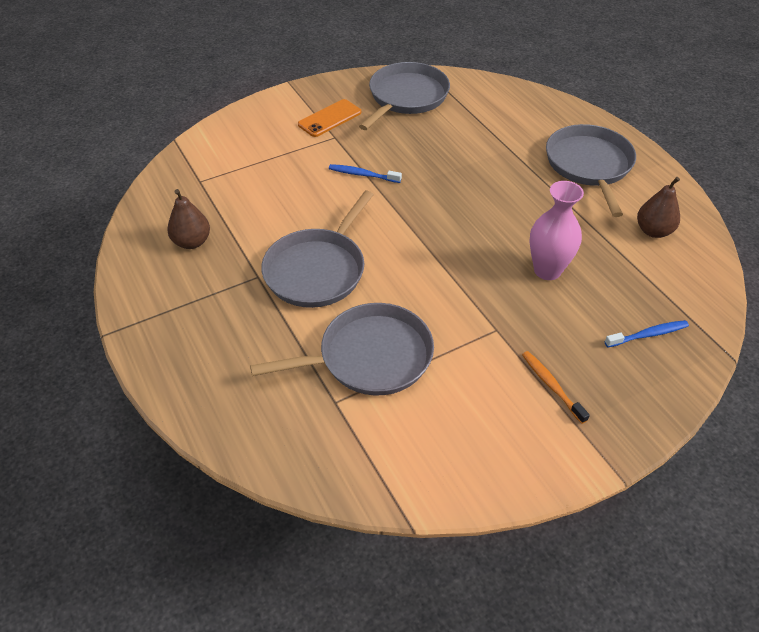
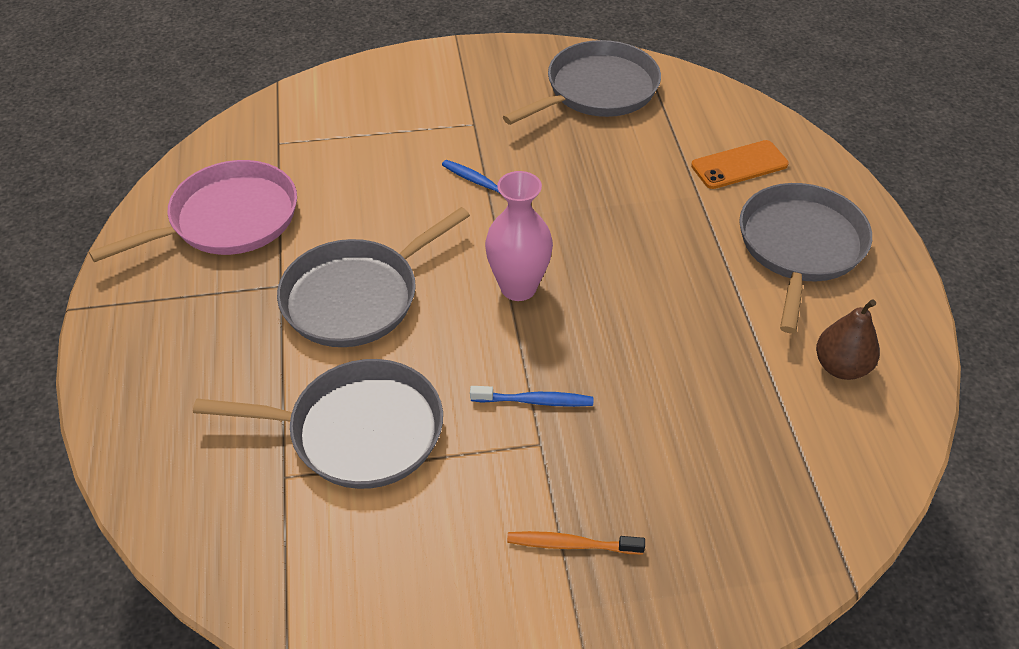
camera: 20 degrees right, 0 degrees up
brown pear [167,189,210,249] -> pink pan [89,160,297,262]
orange phone [298,99,361,137] -> orange phone moved to [691,140,789,189]
orange toothbrush [522,351,590,424] -> orange toothbrush turned 75 degrees counterclockwise [507,531,645,554]
pink vase [530,181,584,280] -> pink vase moved to [485,171,553,301]
blue toothbrush [605,320,689,347] -> blue toothbrush moved to [470,386,593,407]

